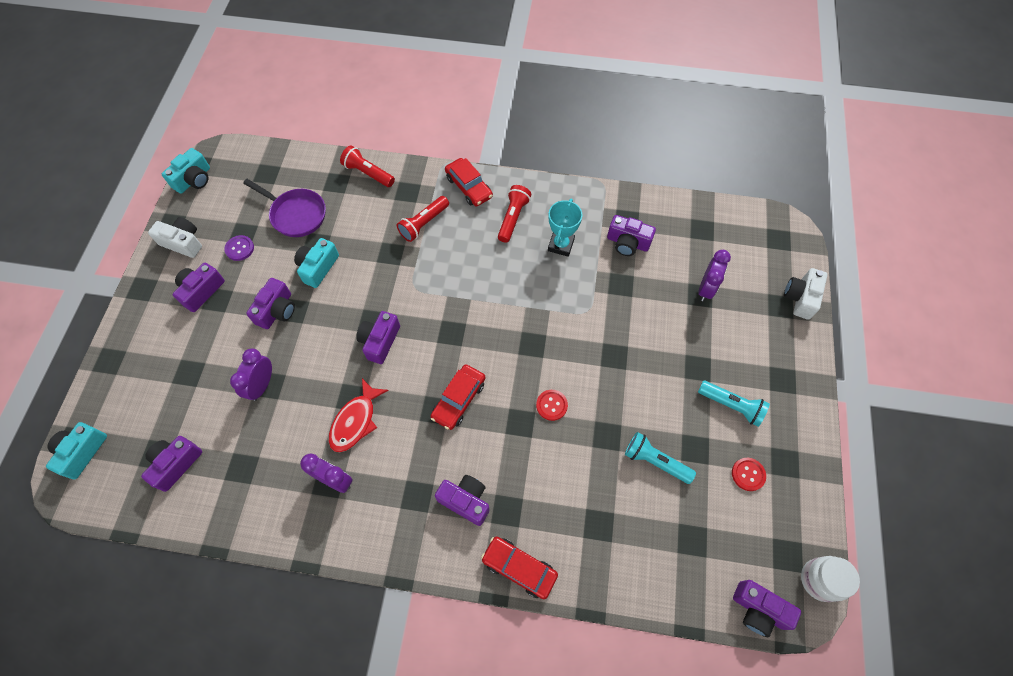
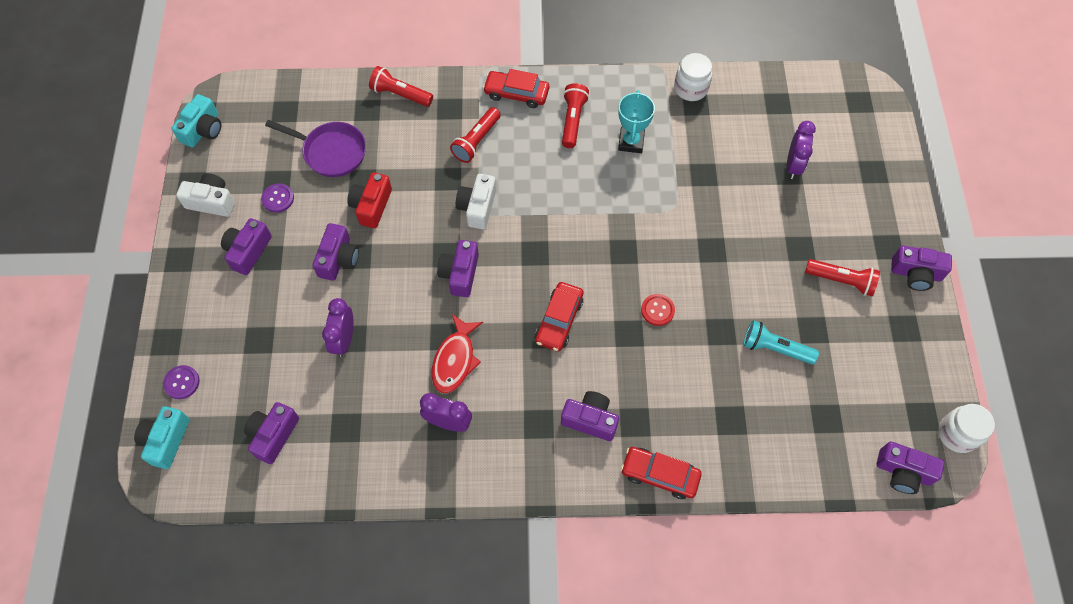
camera: 10 degrees left, 0 degrees up
turquoise camera [294,238,339,288] -> red camera [347,173,392,228]
red car [445,158,493,206] -> red car turned 150 degrees clockwise [483,69,549,108]
purple camera [607,215,656,256] -> purple camera moved to [891,246,952,291]
turquoise flashlight [698,381,770,427] -> red flashlight [805,259,880,296]
red button [732,458,766,491] -> none
white camera [784,268,828,320] -> white camera moved to [456,174,496,230]
none -> purple button [163,365,200,399]
none -> white jar [674,53,712,101]

